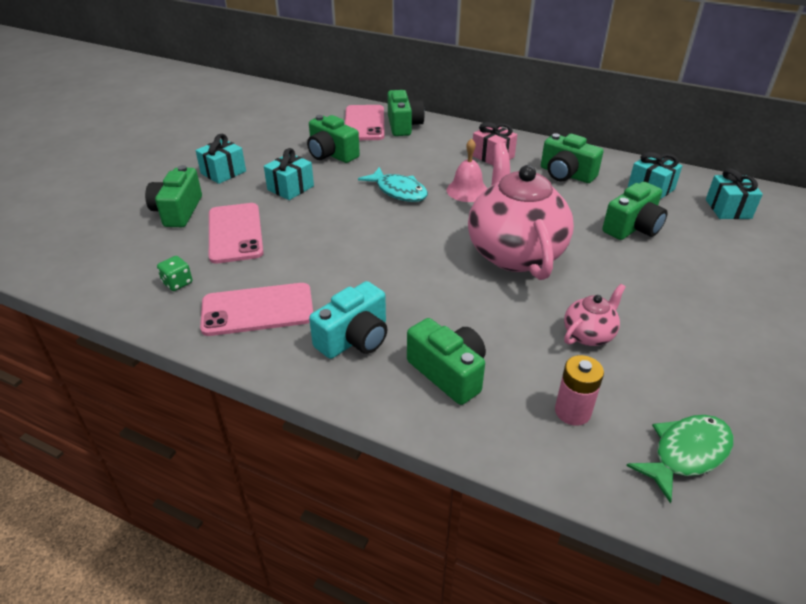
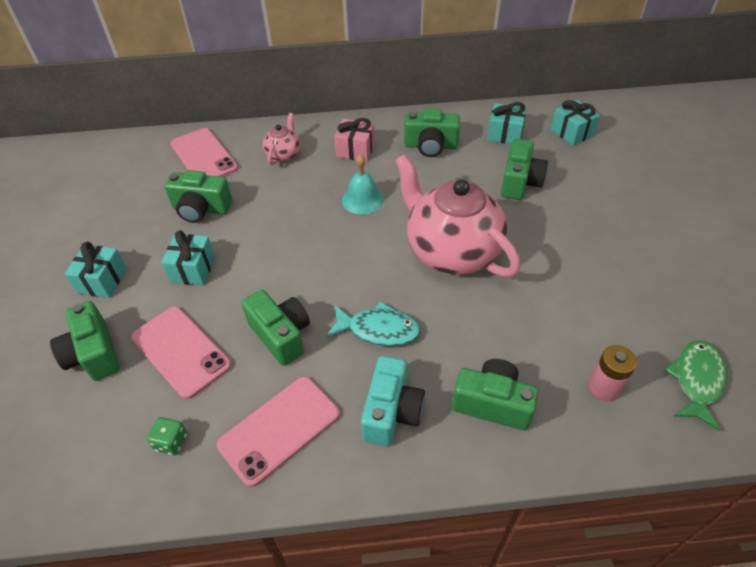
camera: 30 degrees left, 10 degrees up
turquoise fish [358,167,428,202] -> turquoise fish moved to [326,301,420,346]
green camera [387,90,425,136] -> green camera moved to [241,289,310,366]
pink bell [446,138,488,202] -> turquoise bell [342,154,384,214]
pink teapot [564,284,626,346] -> pink teapot moved to [262,113,300,165]

